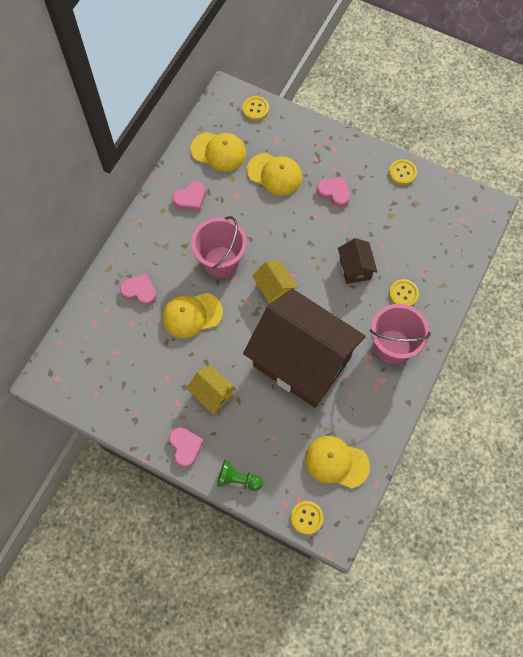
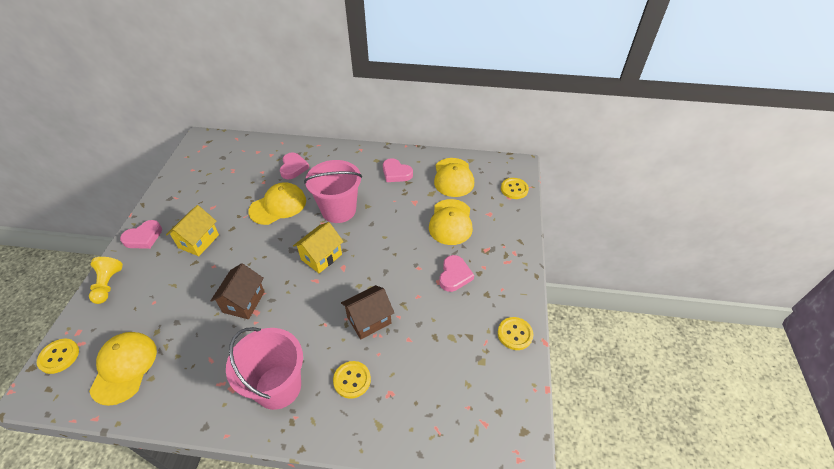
camera: 70 degrees right, 20 degrees down
yellow cap [162,293,223,338] -> yellow cap turned 90 degrees clockwise [248,182,306,225]
green pawn [217,460,263,491] -> yellow pawn [89,257,123,304]
brown house [243,289,366,408] -> brown house [211,263,265,319], size x0.41

